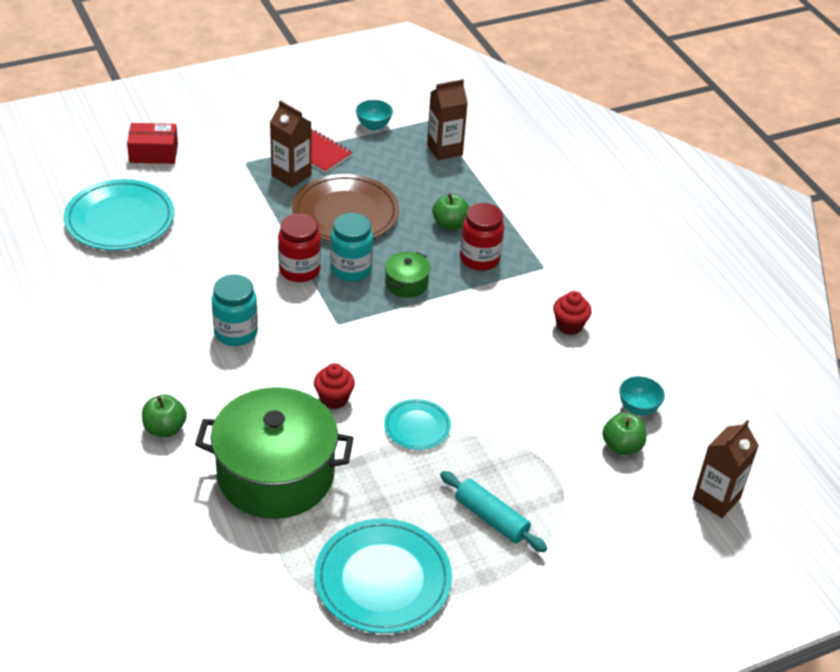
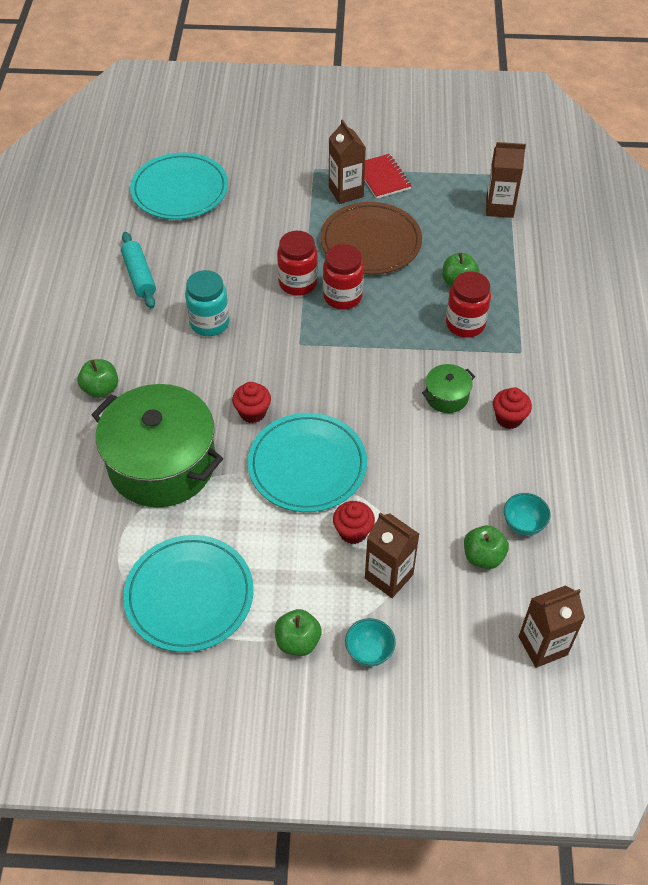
camera: 30 degrees right, 10 degrees up
red box [127,123,178,164] -> none
turquoise jar [330,213,373,282] -> red jar [323,244,364,310]
turquoise bowl [356,100,393,131] -> turquoise bowl moved to [345,618,396,667]
turquoise plate [384,399,451,450] -> turquoise plate [248,413,367,512], size x1.85
green pot [385,252,431,298] -> green pot moved to [422,364,475,413]
turquoise rolling pin [440,471,547,552] -> turquoise rolling pin moved to [121,232,156,309]
none -> green apple [275,609,322,656]
none -> red cupcake [333,501,375,544]
none -> brown carton [365,512,419,598]

